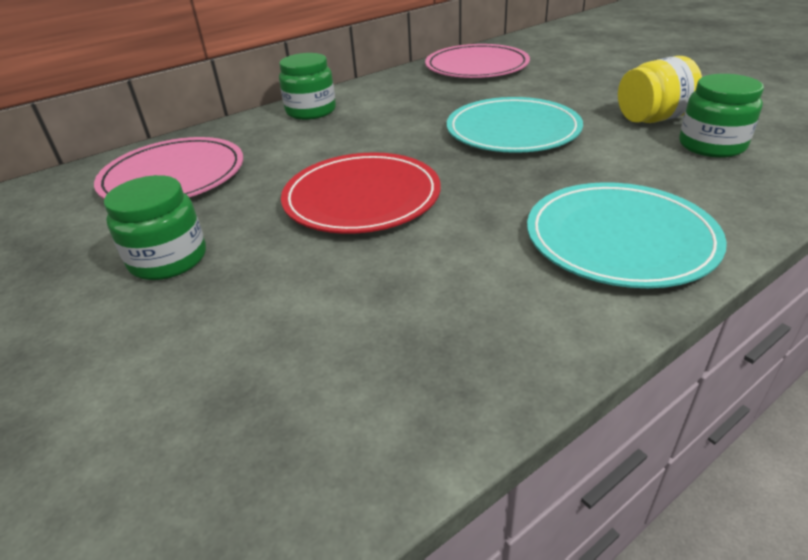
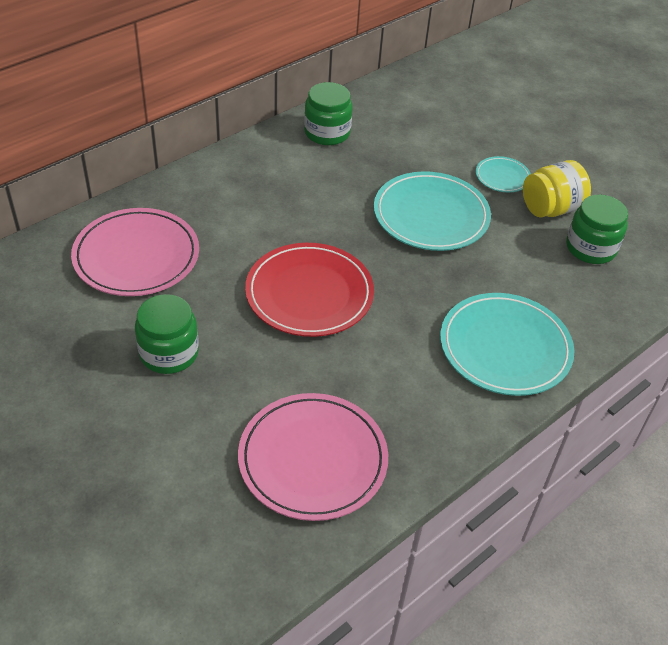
camera: 10 degrees left, 10 degrees up
green jar [279,53,336,120] -> green jar moved to [304,82,353,145]
pink plate [425,44,530,78] -> pink plate moved to [238,393,388,521]
none -> turquoise plate [476,156,531,192]

